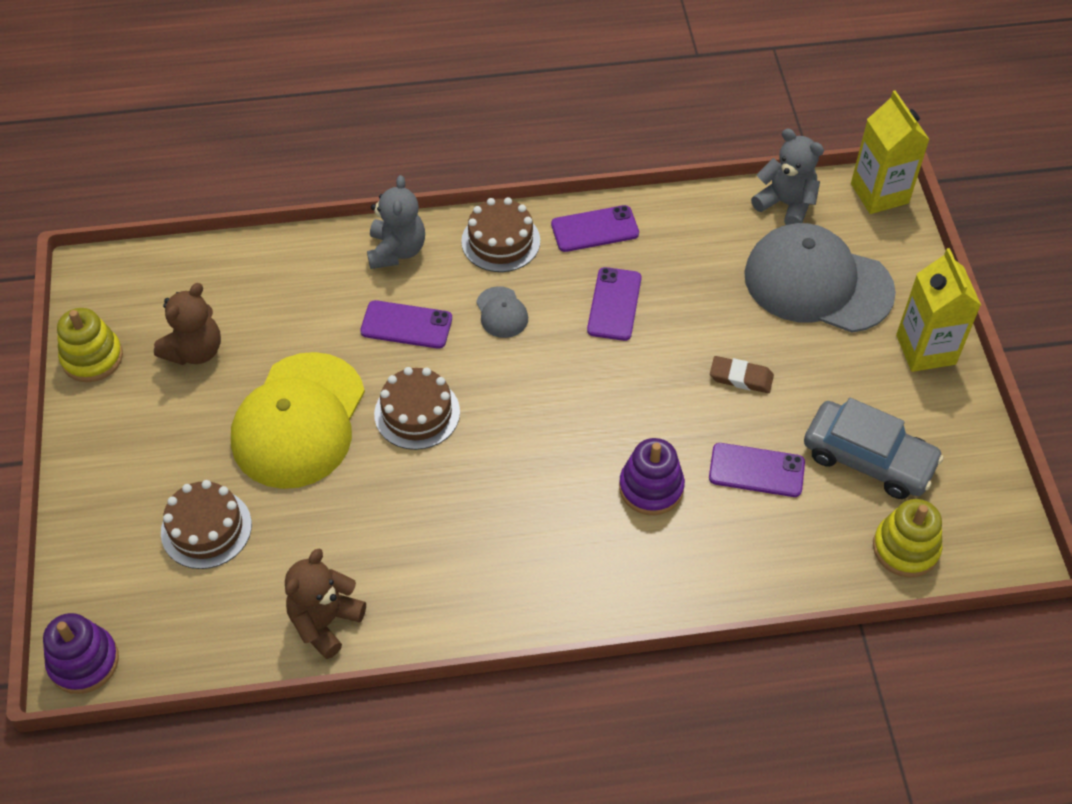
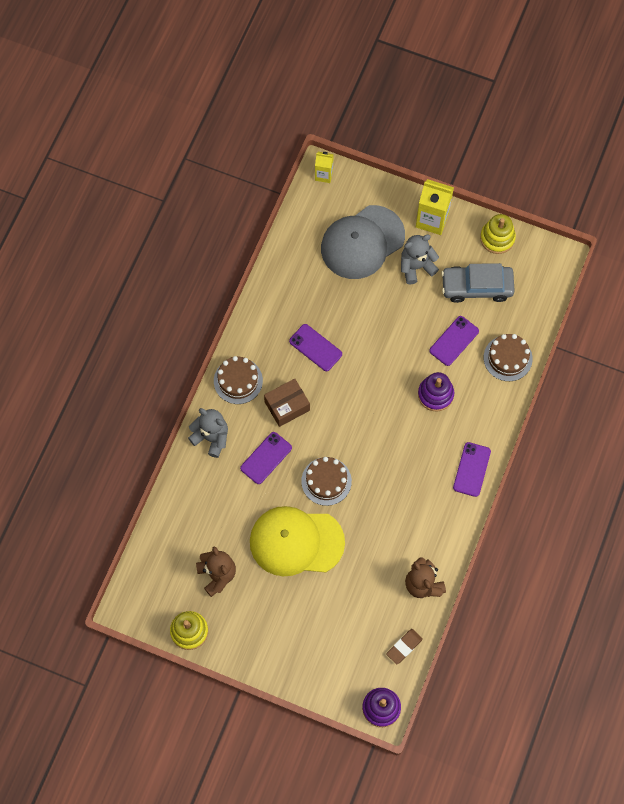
camera: 60 degrees left, 15 degrees up
brown cake [161,480,252,569] -> brown cake moved to [484,334,533,381]
yellow cap [231,352,365,489] -> yellow cap turned 135 degrees clockwise [250,506,345,576]
grey cap [476,286,528,338] -> brown box [264,379,310,427]
purple phone [551,205,639,252] -> purple phone moved to [453,442,491,497]
brown eraser [710,356,774,393] -> brown eraser moved to [386,629,423,664]
grey teddy bear [751,128,824,225] -> grey teddy bear moved to [401,235,439,284]
grey car [804,398,944,499] -> grey car turned 150 degrees counterclockwise [441,263,515,303]
yellow carton [851,90,930,214] -> yellow carton [315,152,334,183], size x0.59
yellow stacking toy [873,499,943,578] -> yellow stacking toy moved to [480,214,516,254]

